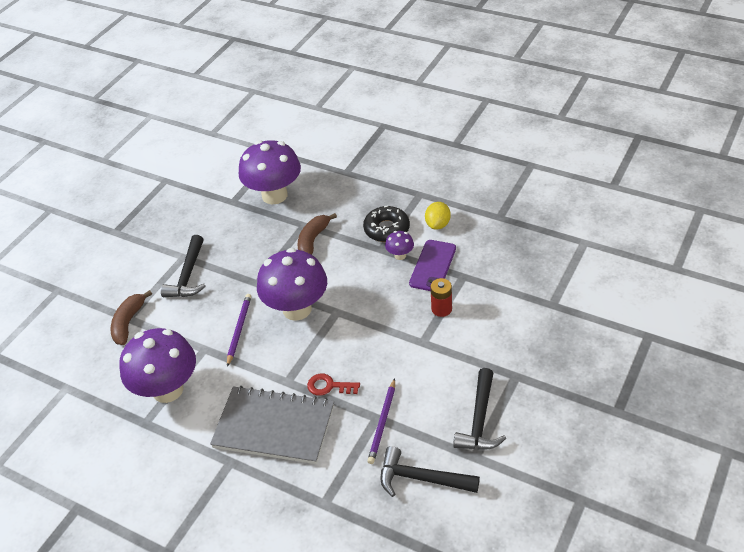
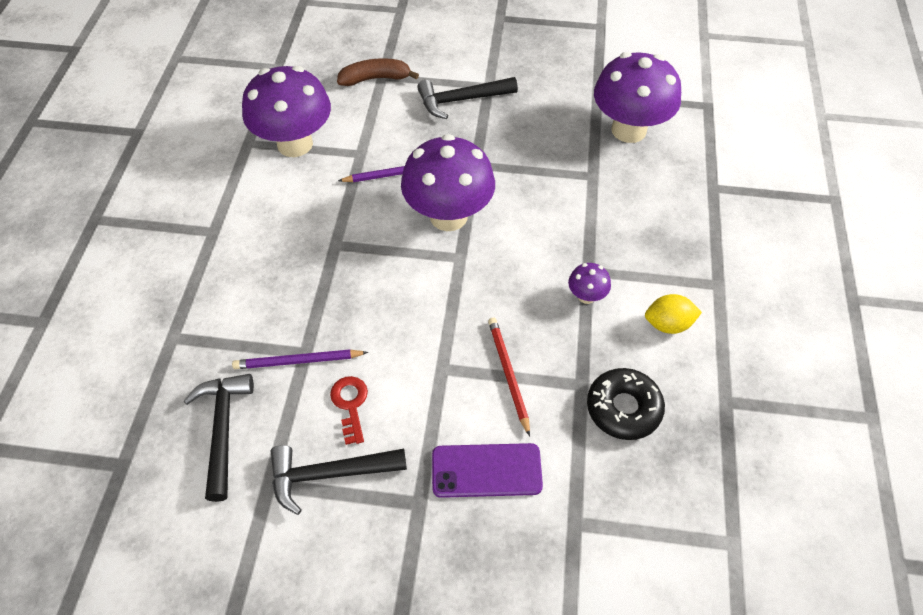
camera: 65 degrees right, 10 degrees up
grey notebook [210,386,334,464] -> none
brown banana [298,213,337,255] -> none
red key [307,374,360,396] -> red key moved to [330,376,368,445]
black donut [363,205,410,242] -> black donut moved to [587,368,665,440]
purple phone [409,240,456,291] -> purple phone moved to [432,443,543,498]
red battery [430,278,452,317] -> red pencil [488,318,530,436]

